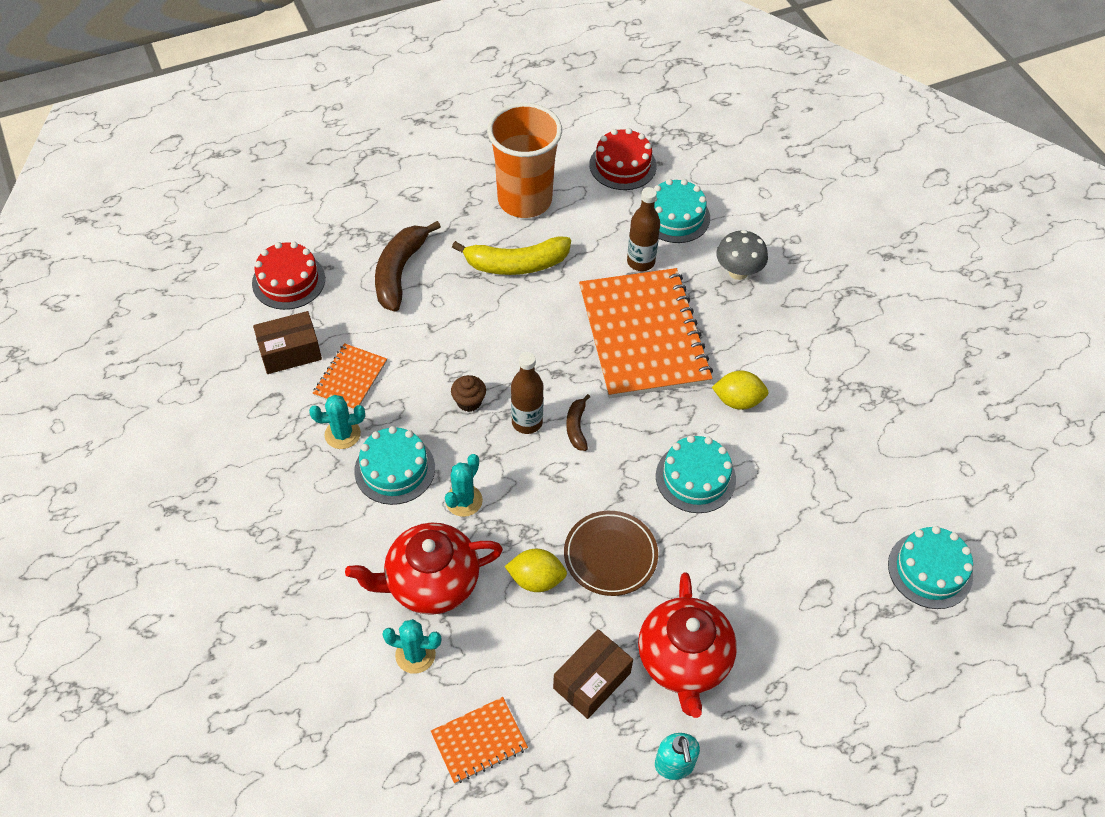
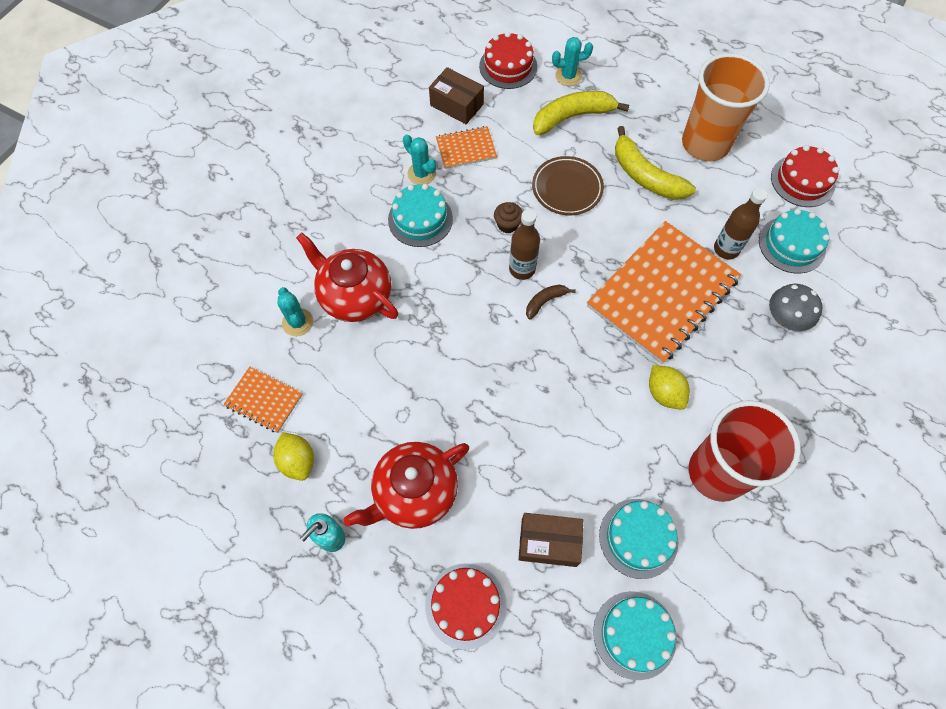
camera: 55 degrees right, 10 degrees up
brown banana [375,221,441,312] -> yellow banana [533,91,629,135]
turquoise cactus [445,454,483,517] -> turquoise cactus moved to [552,37,593,86]
yellow lemon [505,549,567,592] -> yellow lemon moved to [273,432,314,481]
brown box [553,629,633,719] -> brown box moved to [519,513,583,567]
brown plate [564,511,658,596] -> brown plate moved to [532,156,604,215]
turquoise cake [656,435,736,513] -> turquoise cake moved to [599,499,678,579]
none -> red cake [425,563,507,650]
none -> red cup [689,400,801,502]

